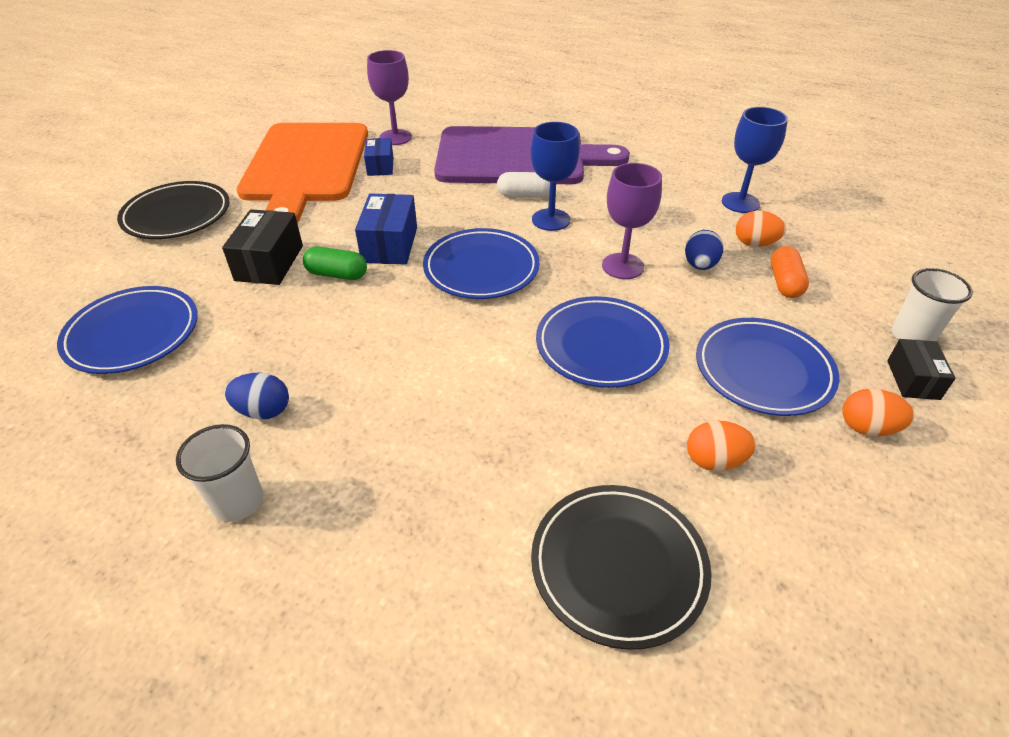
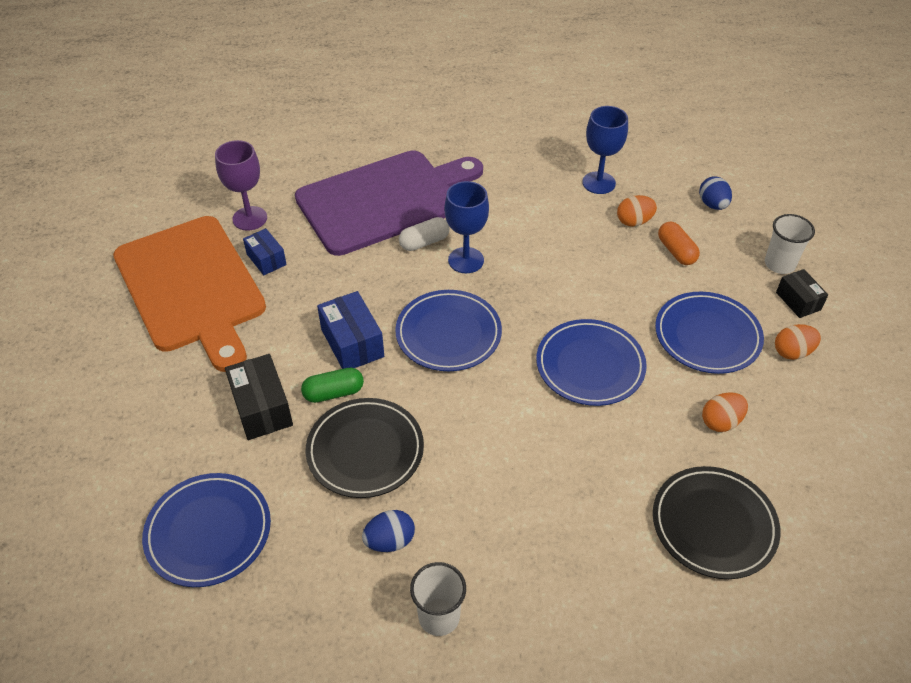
camera: 30 degrees left, 5 degrees up
black plate [117,181,230,239] -> black plate moved to [306,398,424,498]
purple goblet [602,163,662,279] -> none
blue egg [685,230,723,270] -> blue egg moved to [699,176,732,210]

